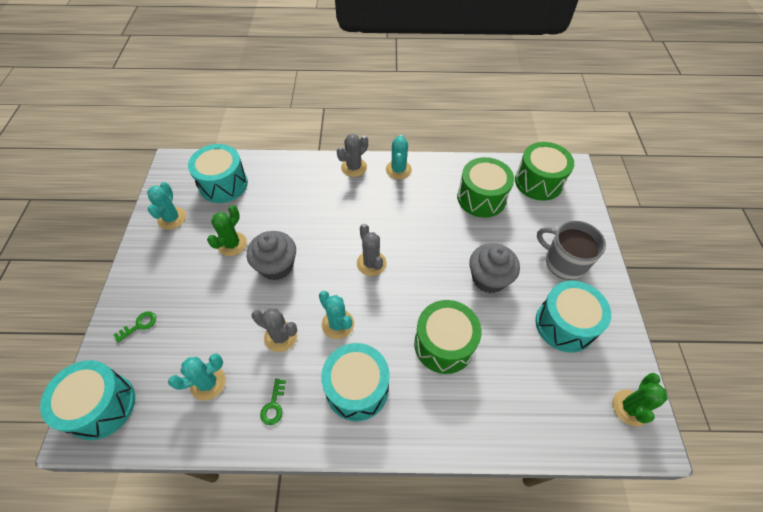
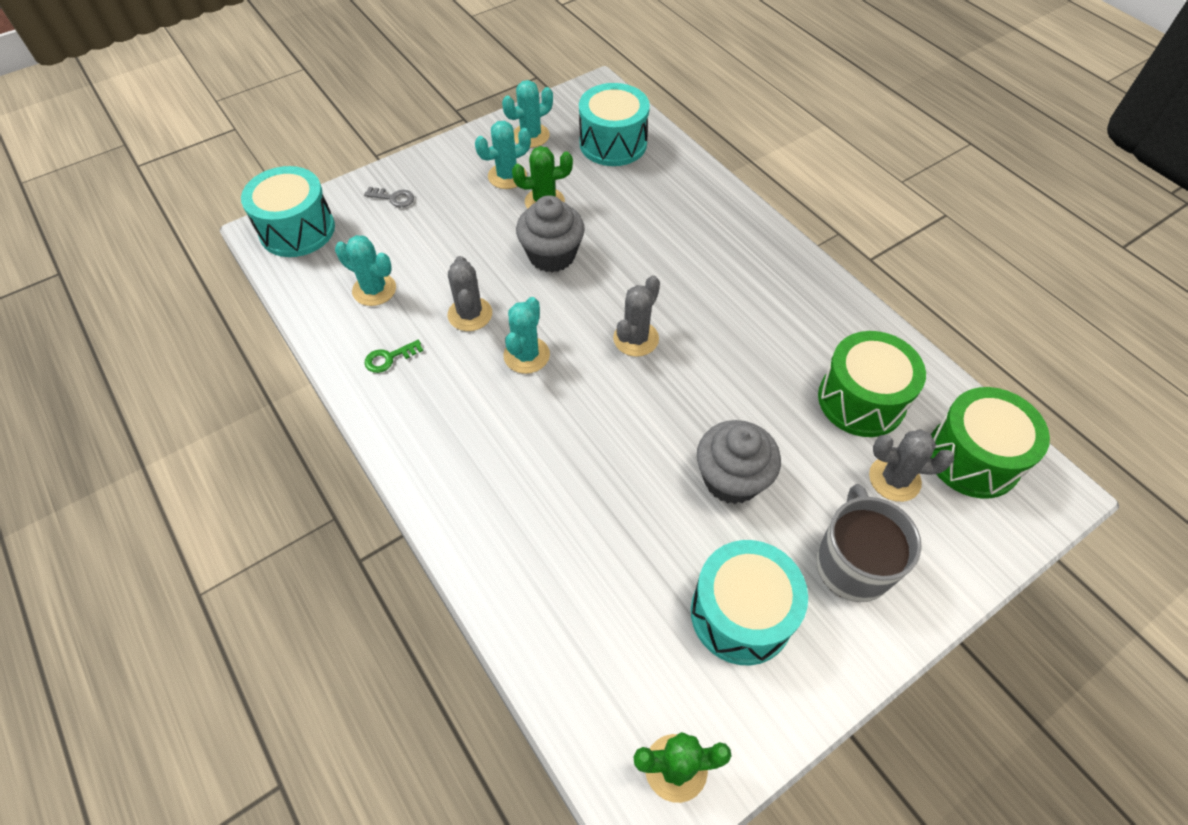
camera: 55 degrees right, 0 degrees up
green key [114,311,156,343] -> grey key [364,187,414,207]
turquoise drum [321,343,390,421] -> none
grey cactus [336,134,368,177] -> grey cactus moved to [869,429,954,502]
turquoise cactus [386,135,412,179] -> turquoise cactus moved to [475,121,531,189]
green drum [414,300,482,374] -> none

